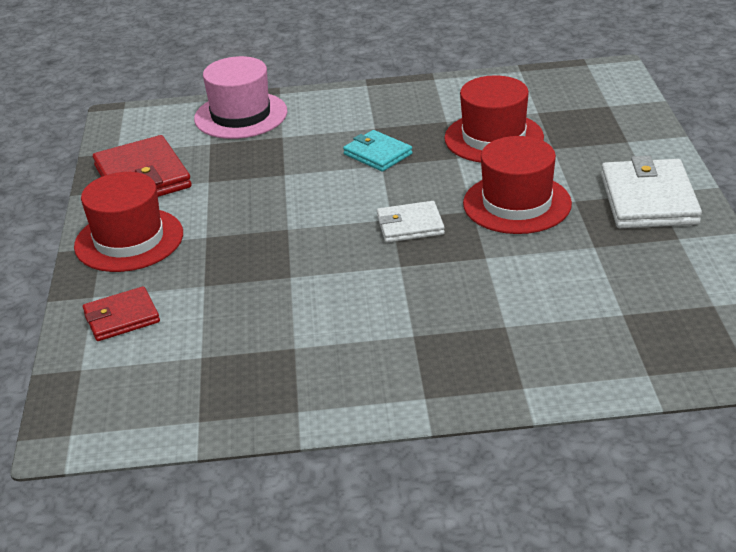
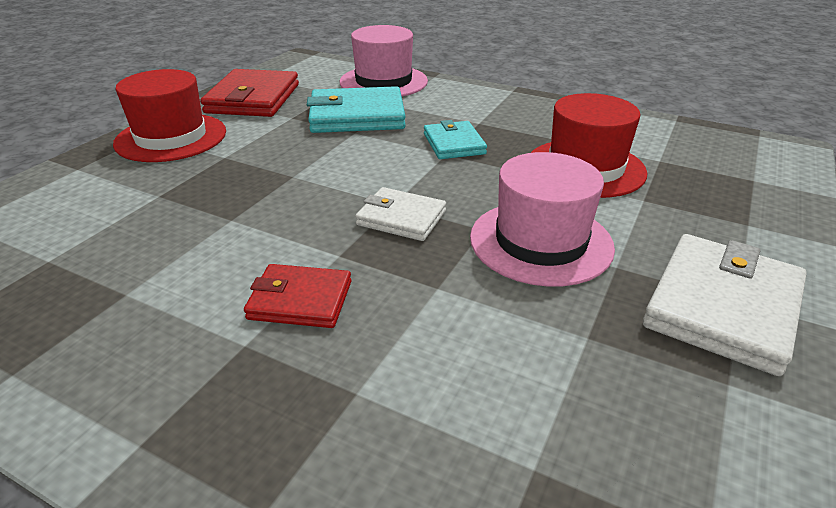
camera: 30 degrees right, 0 degrees up
red wallet [83,286,160,341] -> red wallet moved to [244,264,351,328]
red hat [463,136,572,234] -> pink hat [470,152,615,287]
none -> turquoise wallet [307,86,406,133]

